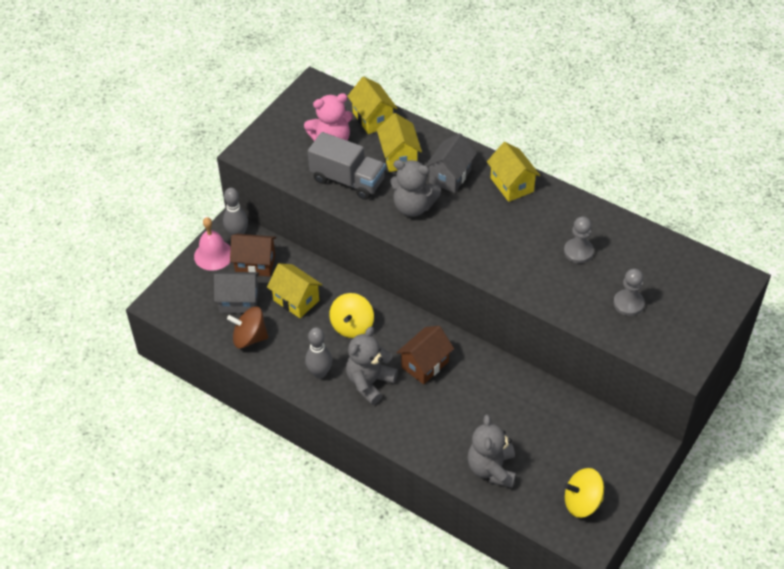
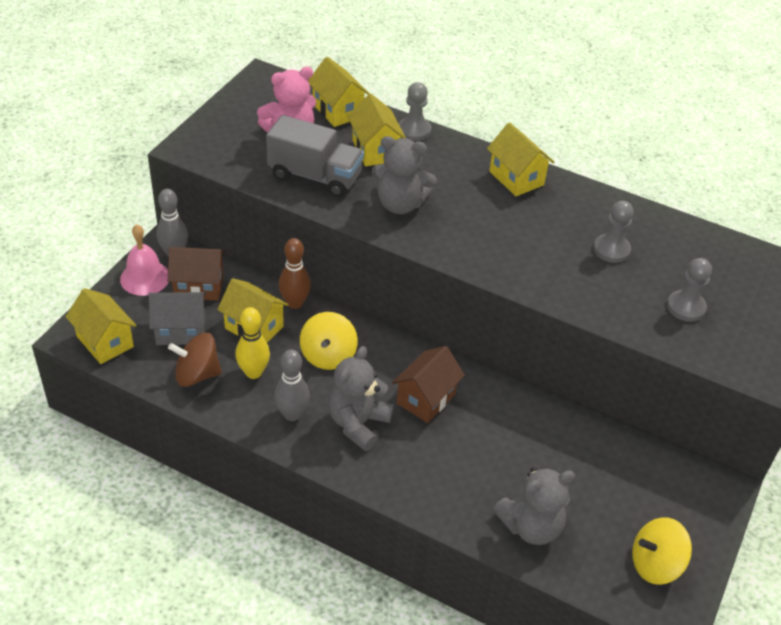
camera: 10 degrees left, 5 degrees down
grey house [425,133,477,193] -> none
grey teddy bear [467,414,516,488] -> grey teddy bear turned 105 degrees counterclockwise [493,467,575,545]
none -> yellow house [66,288,137,364]
none -> yellow bowling pin [235,307,270,379]
none -> brown bowling pin [278,238,311,309]
none -> grey pawn [399,82,431,141]

